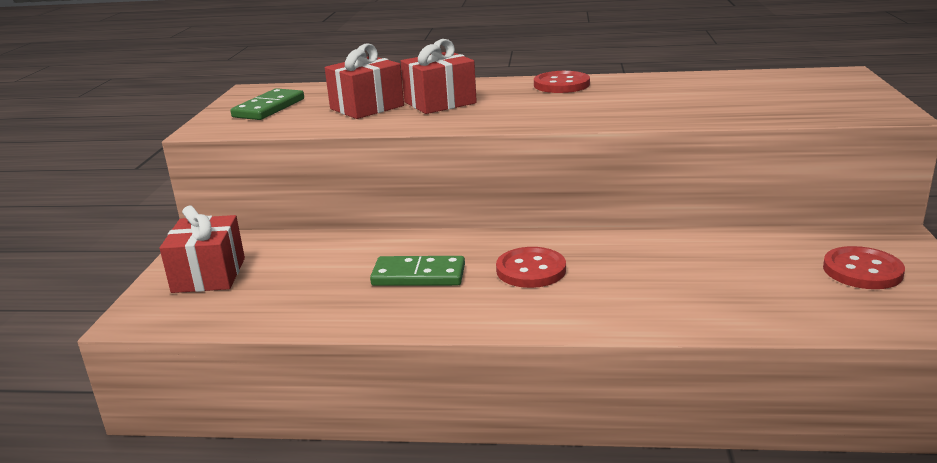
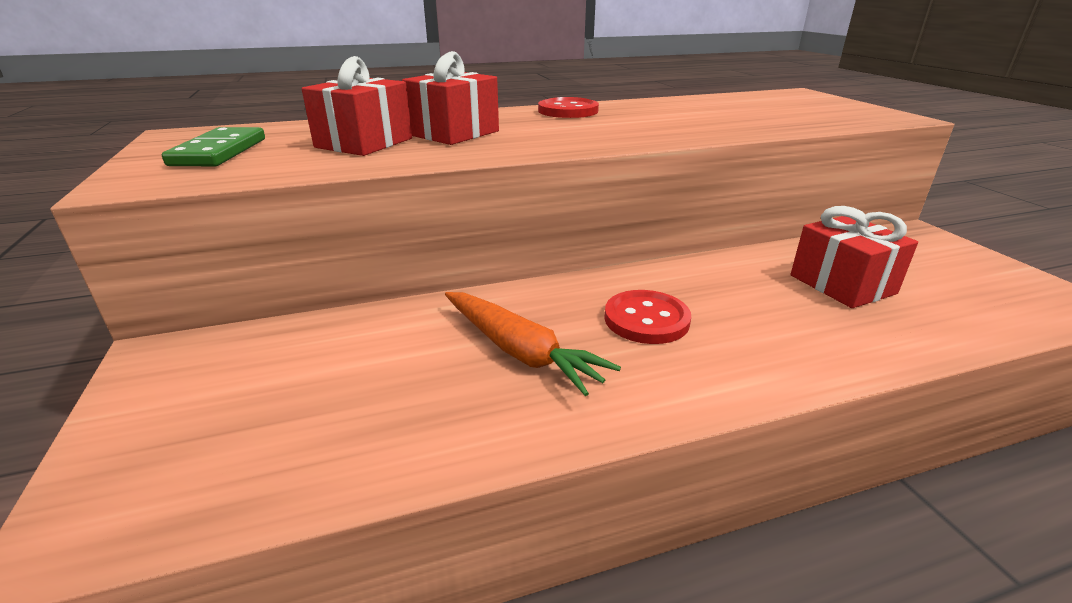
camera: 25 degrees left, 5 degrees up
red gift [160,205,245,293] -> red gift moved to [791,206,918,308]
green domino [370,256,465,286] -> orange carrot [445,292,621,396]
red button [823,246,905,289] -> none

